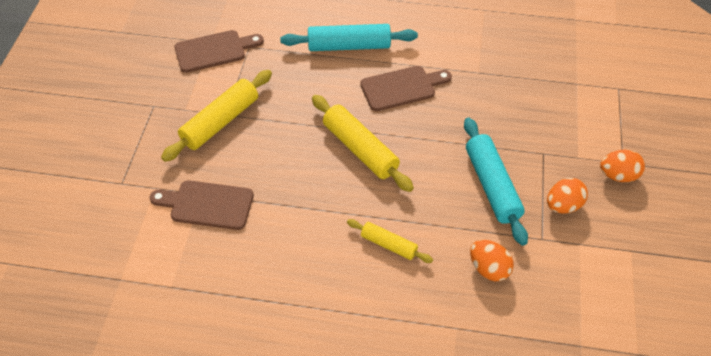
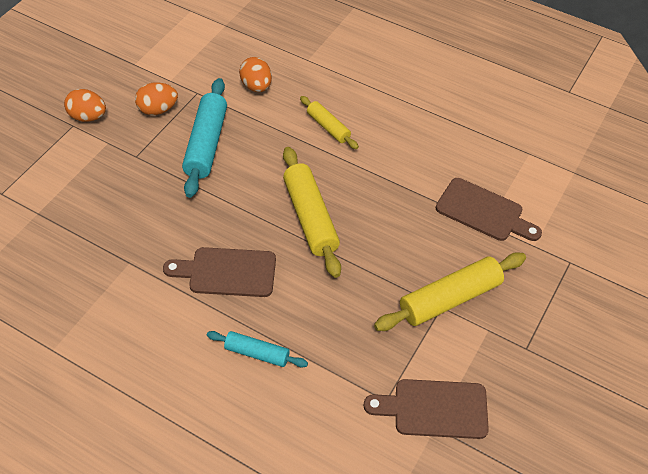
camera: 160 degrees left, 0 degrees up
turquoise rolling pin [280,24,418,51] -> turquoise rolling pin [207,331,308,367], size x0.58

